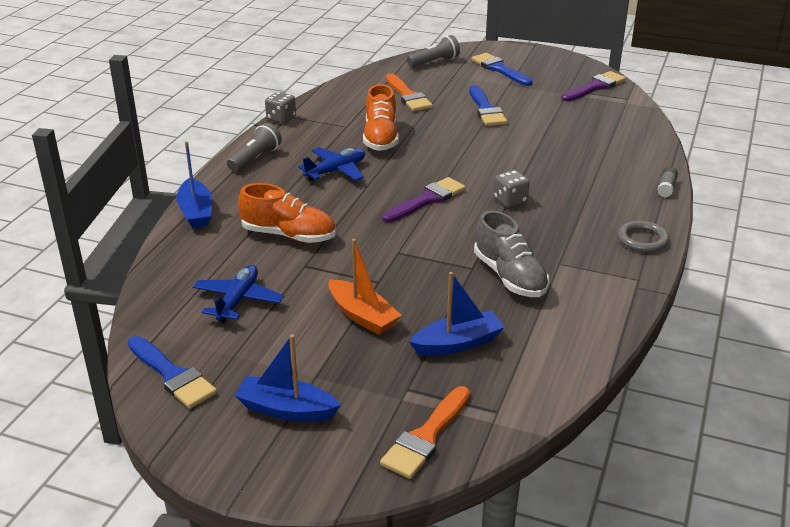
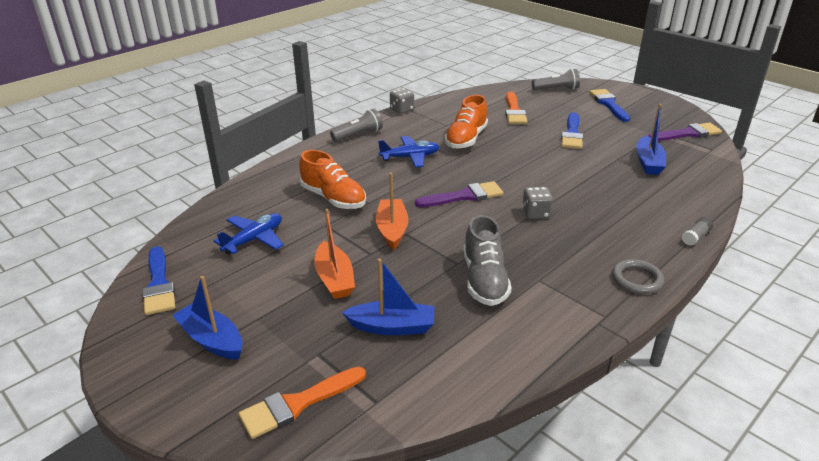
camera: 25 degrees right, 0 degrees up
blue boat [177,141,212,228] -> blue boat moved to [636,104,666,175]
none -> orange boat [376,173,409,250]

